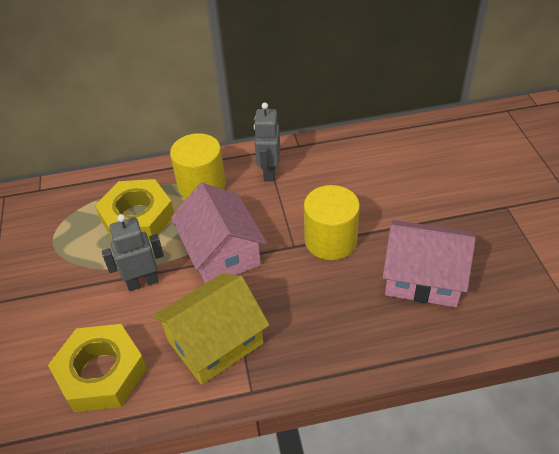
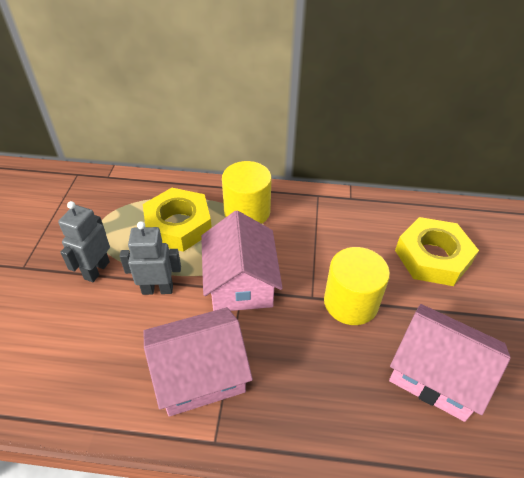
camera: 15 degrees right, 0 degrees up
yellow nut [48,324,147,412] -> yellow nut moved to [395,217,479,286]
yellow house [153,273,269,385] -> pink house [144,307,253,416]
grey robot [254,103,280,182] -> grey robot moved to [58,201,110,282]

